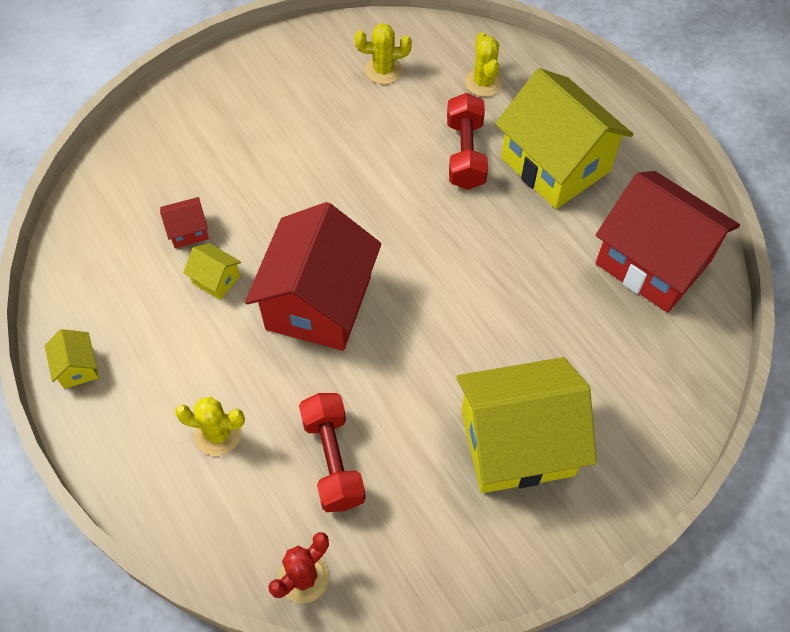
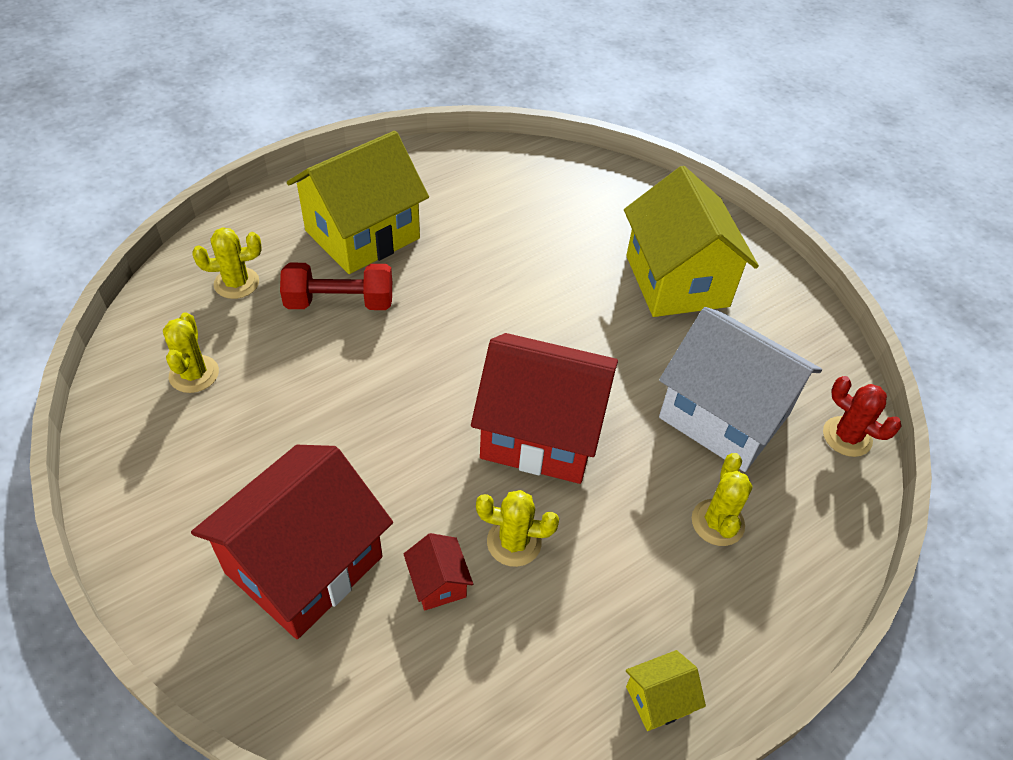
camera: 95 degrees left, 10 degrees down
yellow house [183,243,241,300] -> yellow cactus [476,490,559,567]
red dumbbell [299,393,366,512] -> white house [659,307,822,472]
red house [596,171,740,313] -> red house moved to [191,445,393,639]

